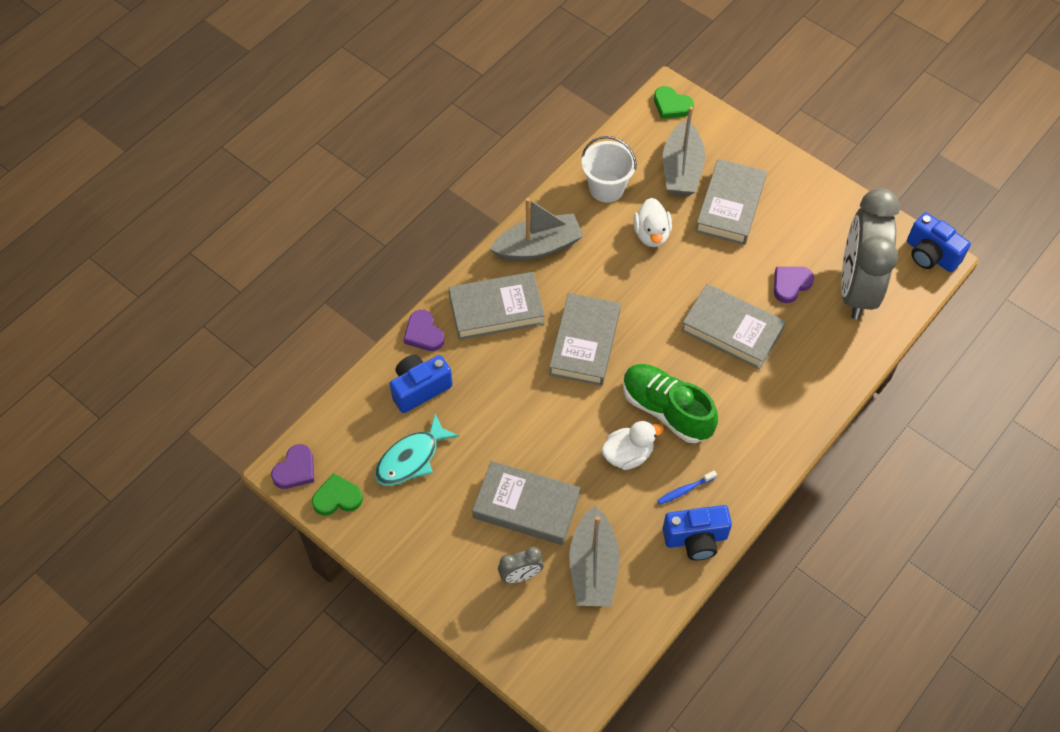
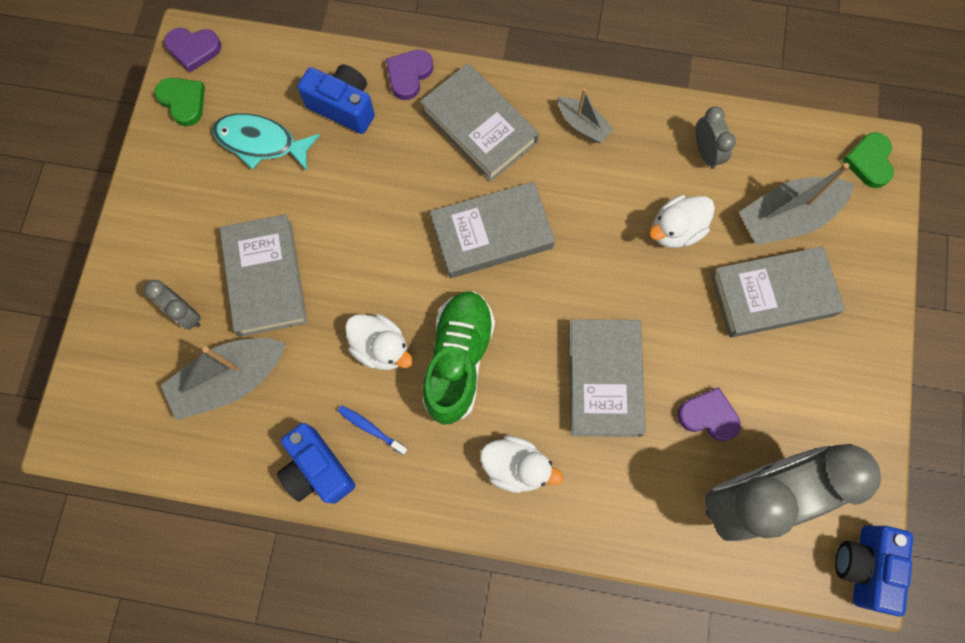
camera: 60 degrees right, 15 degrees up
grey boat [490,198,583,261] -> grey boat [558,88,613,143], size x0.56
white bucket [582,136,637,202] -> grey clock [696,106,736,169]
none -> white duck [480,435,563,493]

